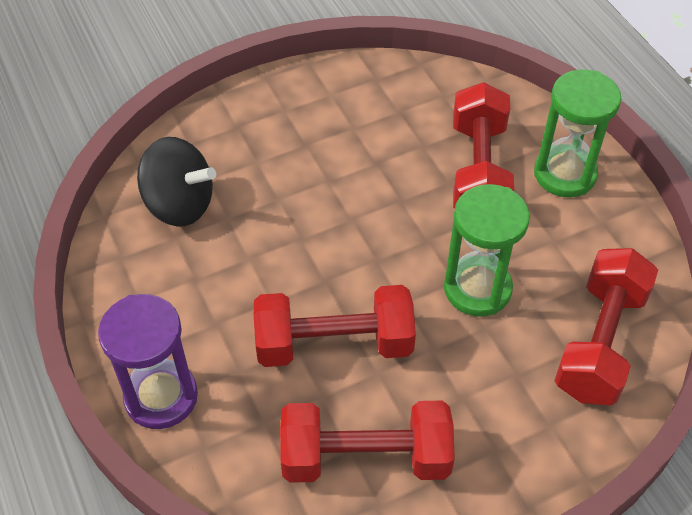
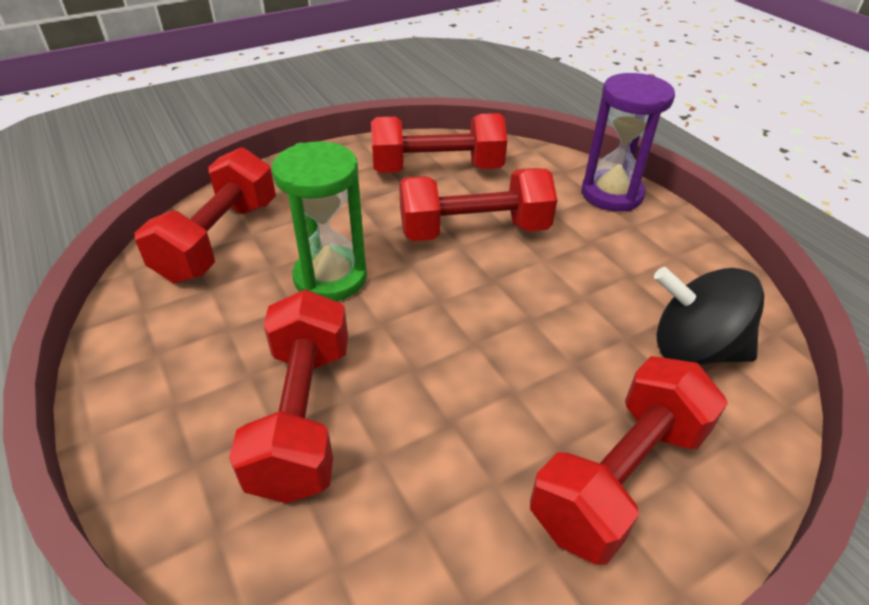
camera: 175 degrees right, 10 degrees down
green hourglass [534,70,621,197] -> none
none -> red dumbbell [530,356,728,565]

